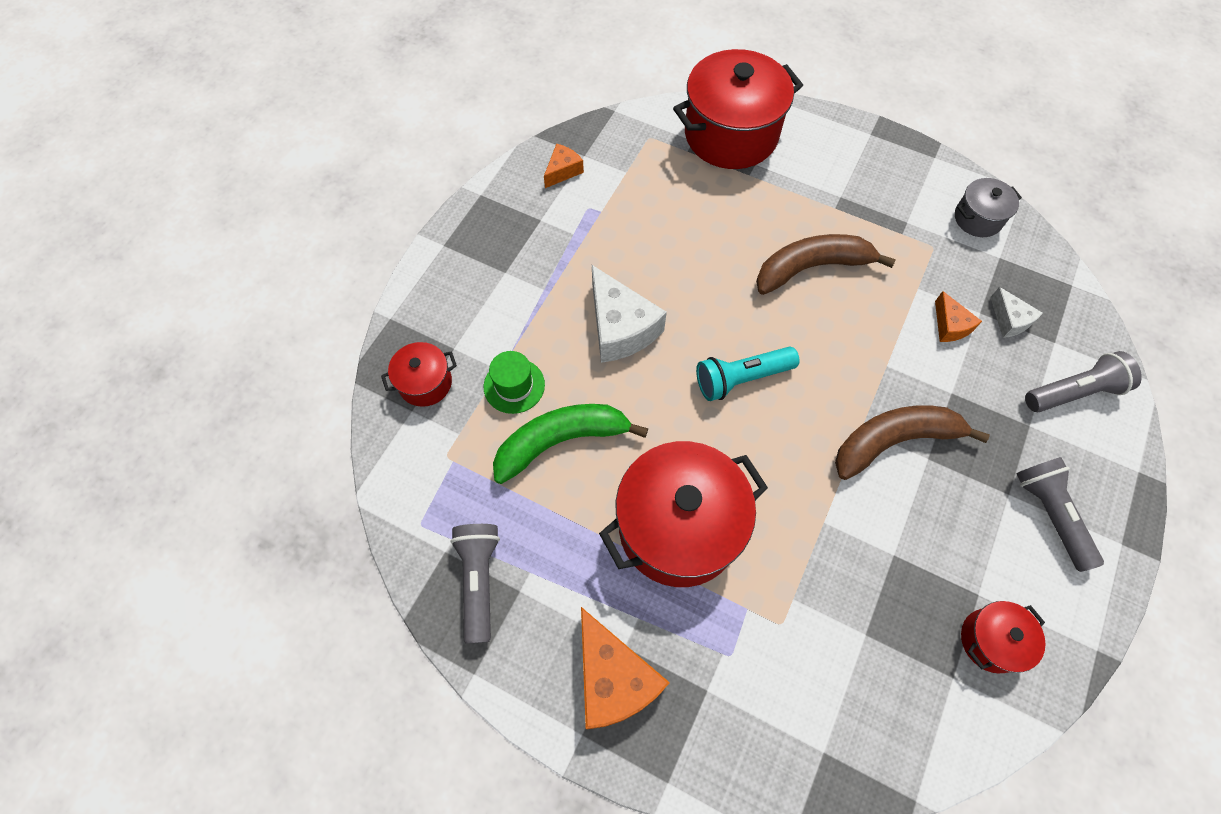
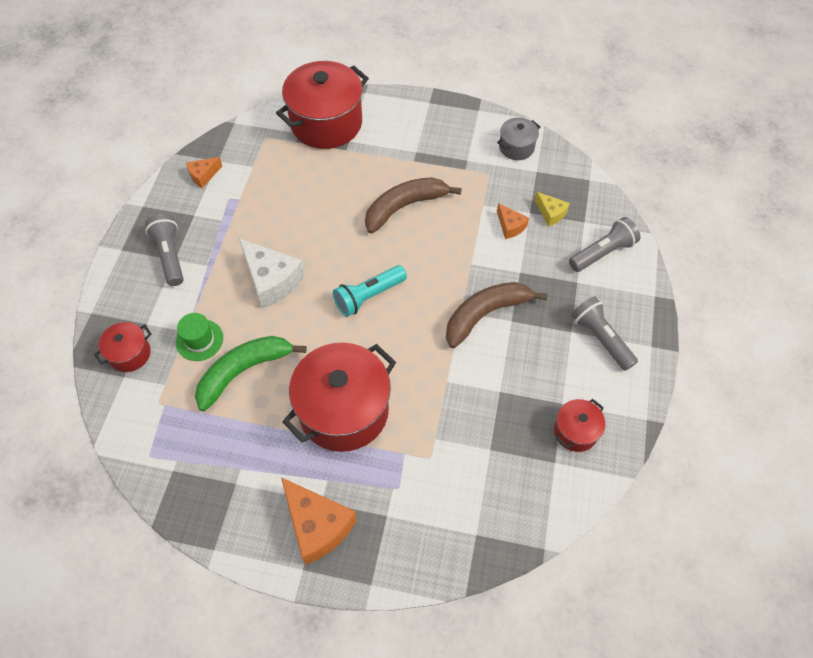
camera: 15 degrees left, 5 degrees down
grey flashlight [450,524,500,644] -> grey flashlight moved to [145,214,184,286]
orange cheese [544,144,584,188] -> orange cheese turned 150 degrees counterclockwise [186,157,222,188]
white cheese [990,287,1043,338] -> yellow cheese [535,192,570,227]

